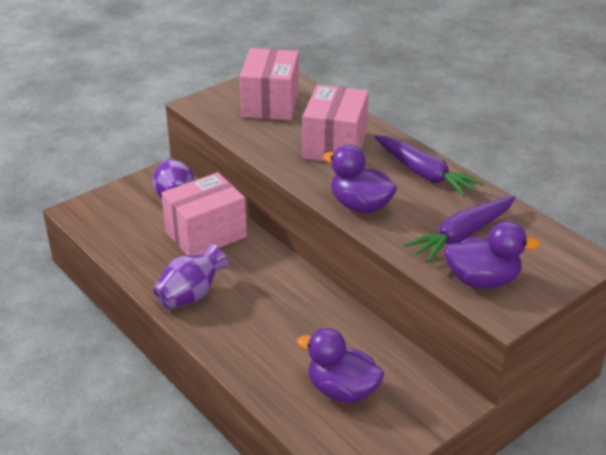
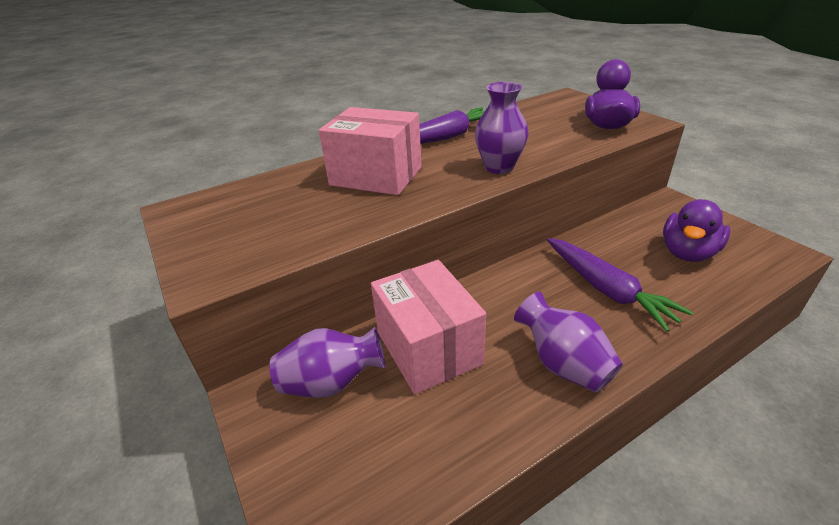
camera: 80 degrees left, 0 degrees up
pink box [240,48,299,120] -> none
purple duck [323,144,397,213] -> purple vase [475,82,528,174]
purple carrot [404,196,516,262] -> purple carrot moved to [547,238,693,332]

